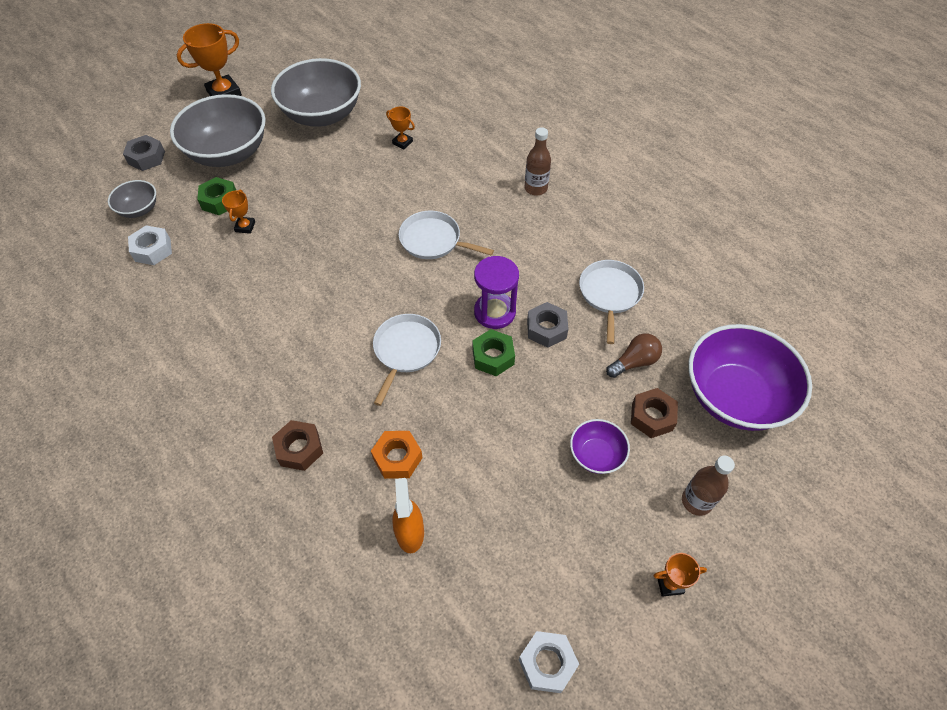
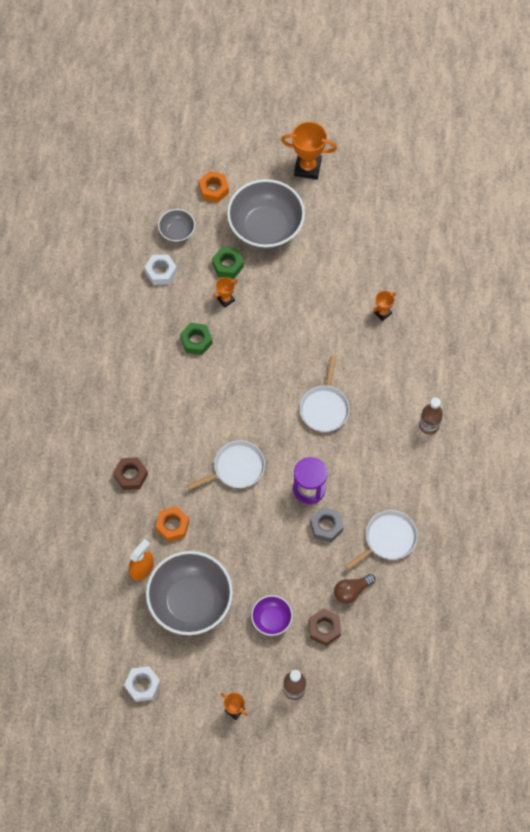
camera: 45 degrees right, 10 degrees up
grey nut [123,135,165,171] -> orange nut [199,171,229,203]
grey bowl [271,58,361,127] -> grey bowl moved to [146,551,233,635]
orange trophy [386,107,415,149] -> orange trophy turned 60 degrees clockwise [373,291,396,321]
white pan [399,211,494,259] -> white pan turned 150 degrees counterclockwise [300,356,350,432]
green nut [473,329,515,376] -> green nut moved to [180,323,213,355]
brown light bulb [606,333,662,378] -> brown light bulb turned 135 degrees clockwise [334,574,376,604]
purple bowl [688,324,812,431] -> none

